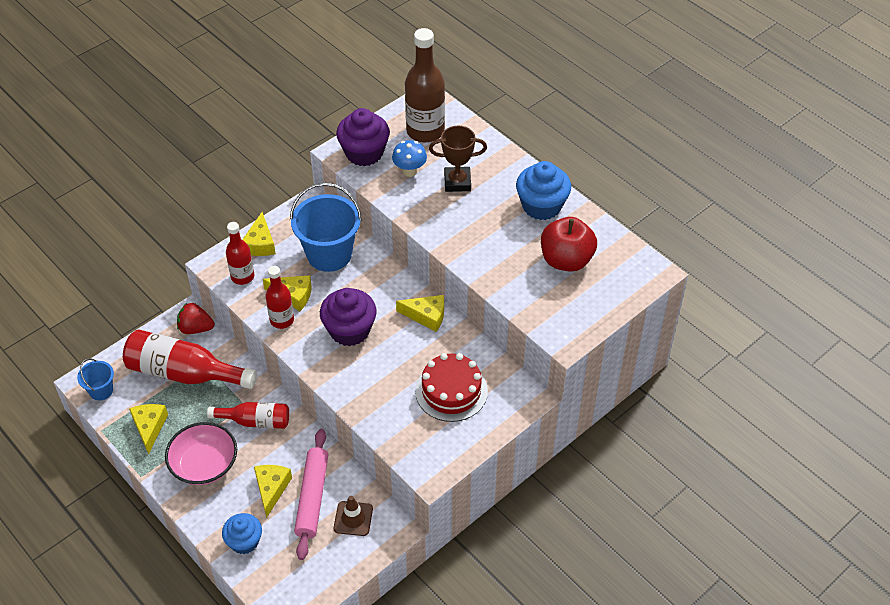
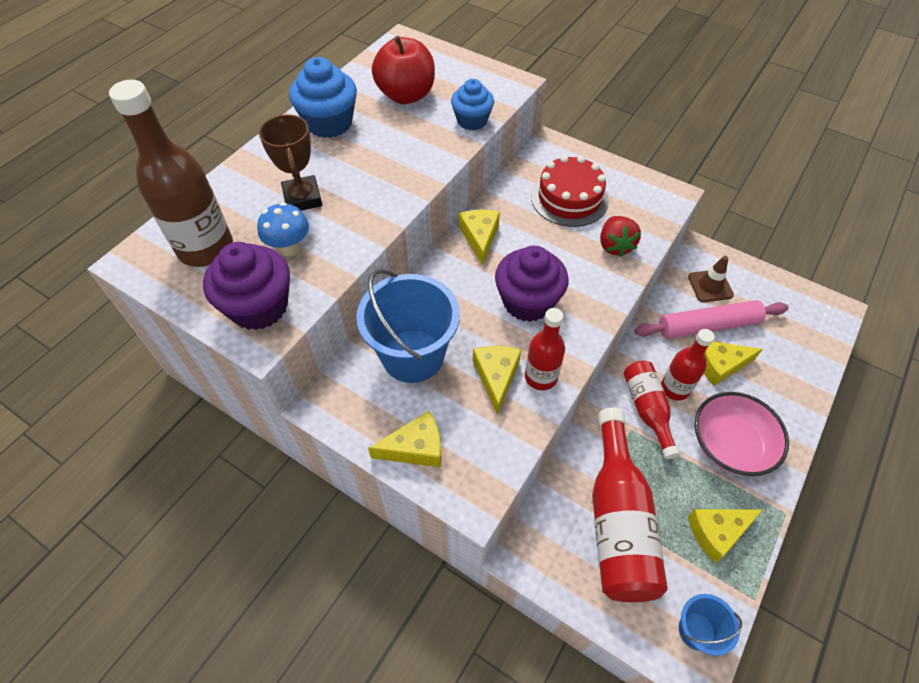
camera: 105 degrees left, 5 degrees up
red strawberry [177,303,215,334] -> red strawberry moved to [600,216,641,257]
blue cupcake [222,513,262,554] -> blue cupcake moved to [451,79,494,131]
red bottle [226,222,254,285] -> red bottle moved to [661,329,715,401]

